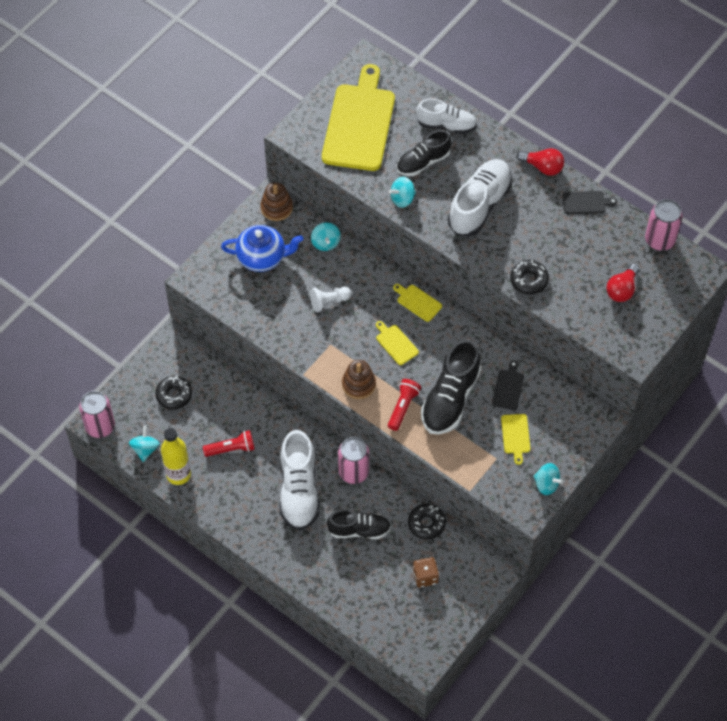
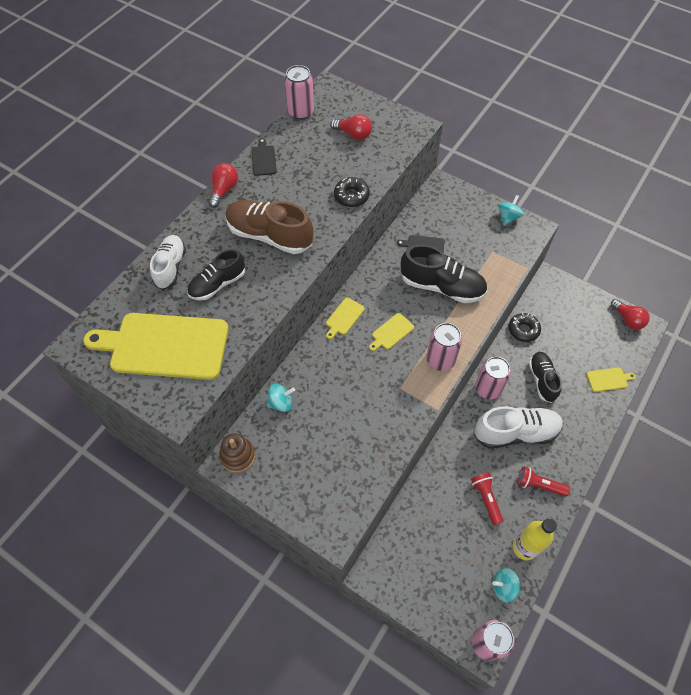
camera: 95 degrees left, 0 degrees up
black donut [155,376,192,409] -> none
blue teapot [221,225,303,272] -> none
white pawn [310,287,351,312] -> none
brown stacking toy [342,360,376,399] -> pink can [426,323,462,371]
red flashlight [388,379,421,431] -> red flashlight moved to [518,466,570,497]
turquoise spinning top [389,177,416,208] -> none
black shoe [396,130,451,176] -> black shoe turned 90 degrees clockwise [187,249,245,301]
brown dice [412,557,439,588] -> none
white shoe [448,159,512,236] -> brown shoe [225,200,313,254]
yellow cutting board [501,414,531,465] -> yellow cutting board moved to [587,367,636,392]
none -> red light bulb [611,299,650,330]

